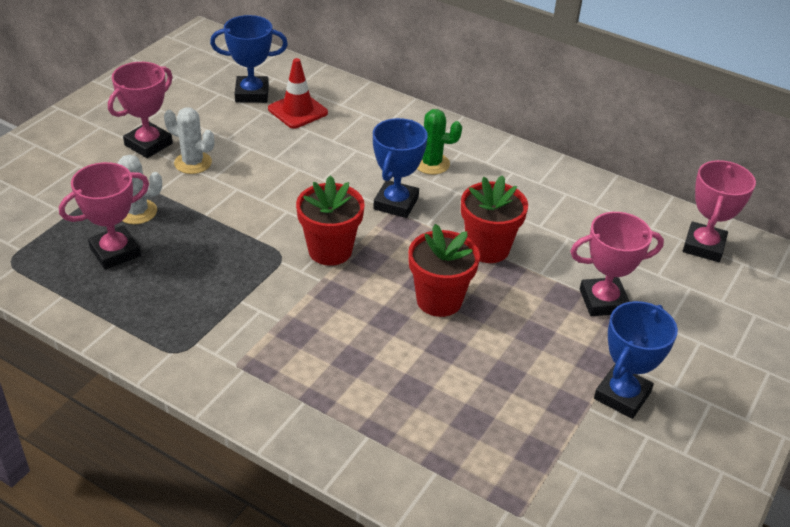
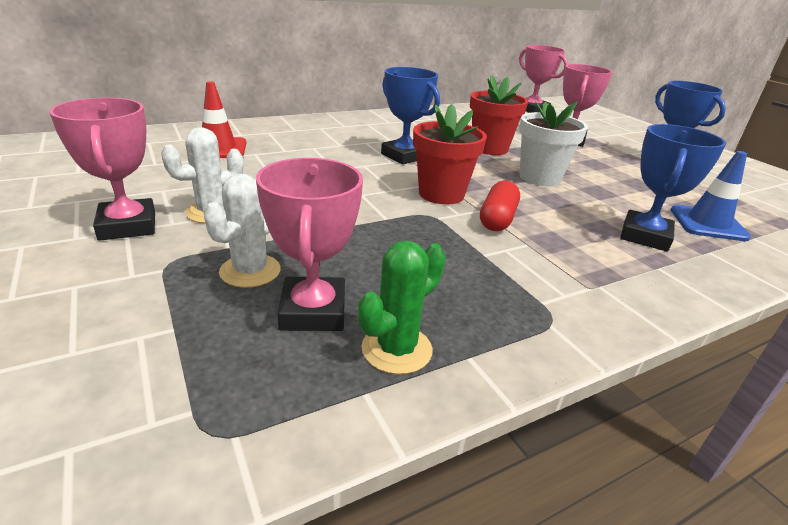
camera: 60 degrees left, 10 degrees down
blue trophy [210,15,288,103] -> blue trophy moved to [620,124,726,252]
red flower pot [408,224,480,317] -> white flower pot [519,101,588,186]
green cactus [417,109,462,175] -> green cactus moved to [358,240,446,375]
none -> red capsule [480,180,520,231]
none -> blue traffic cone [671,151,751,241]

